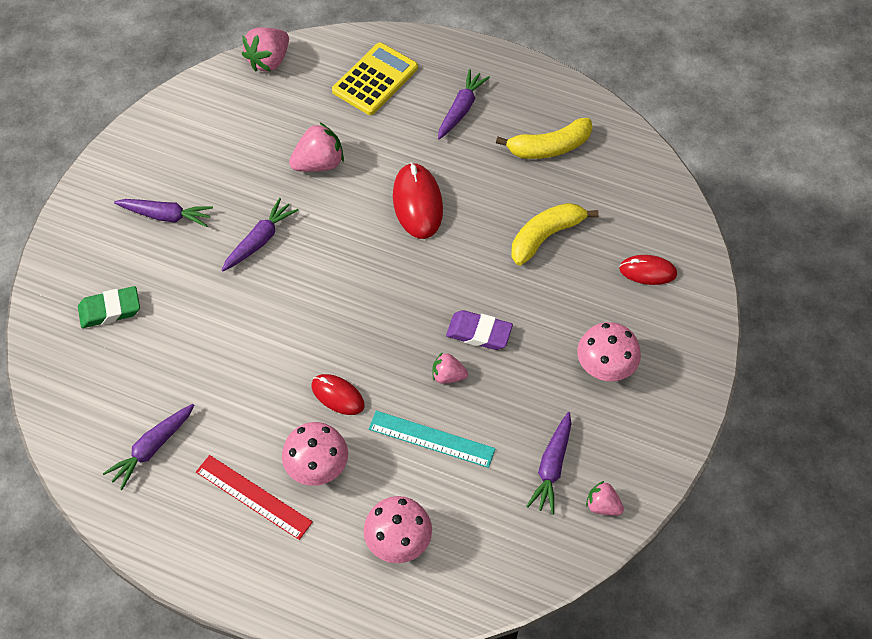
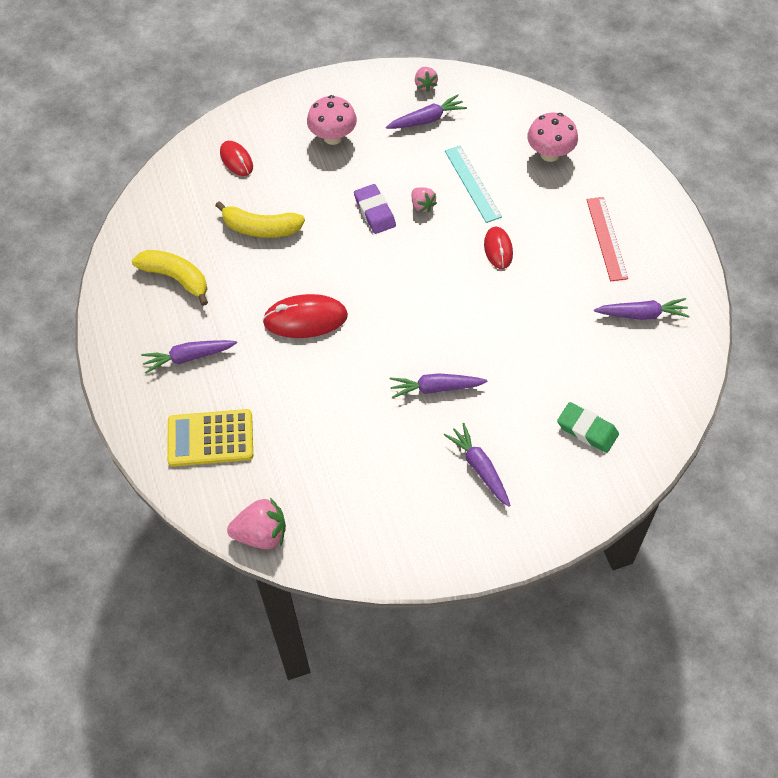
camera: 130 degrees left, 0 degrees up
pink mushroom [282,422,348,486] -> none
pink strawberry [289,122,344,172] -> none
red mouse [393,162,443,239] -> red mouse turned 45 degrees clockwise [262,294,348,338]

